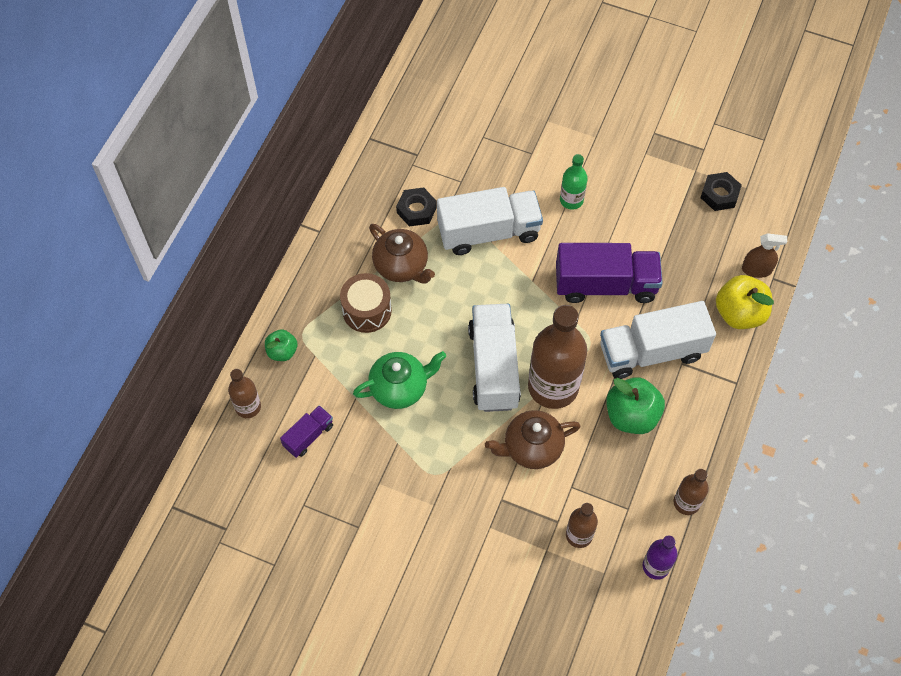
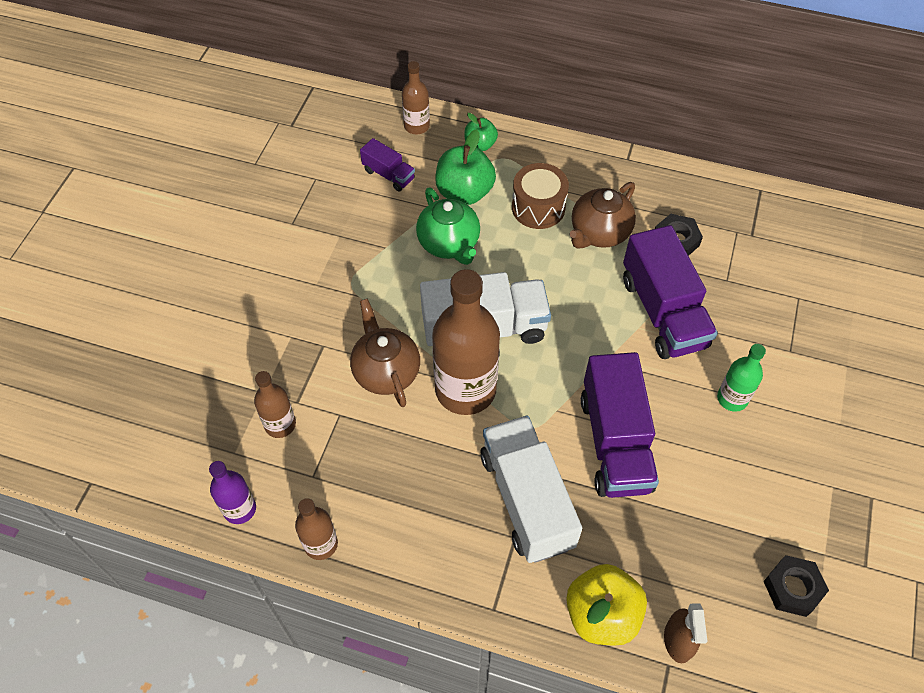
camera: 85 degrees right, 5 degrees down
white truck [437,187,543,255] -> purple truck [623,225,718,359]
green apple [606,377,665,434] -> green apple moved to [435,129,496,205]

